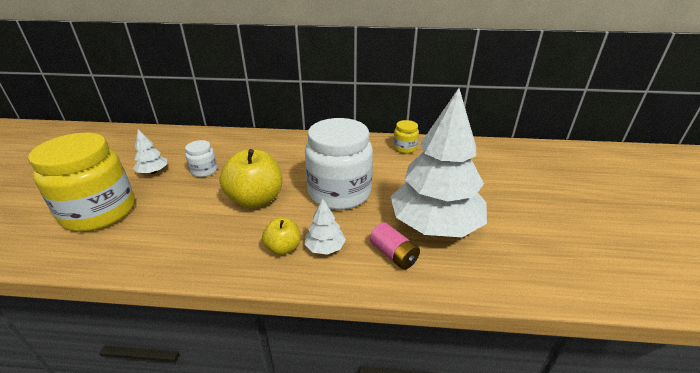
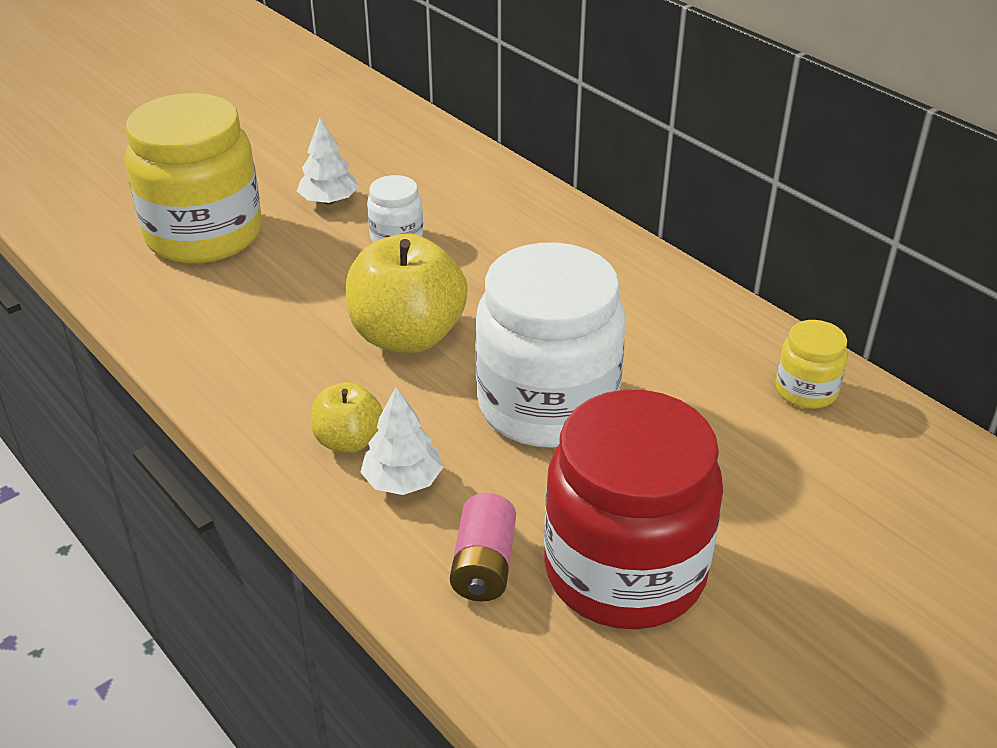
camera: 45 degrees right, 5 degrees up
white tree [390,88,487,237] -> red jar [544,390,723,629]

